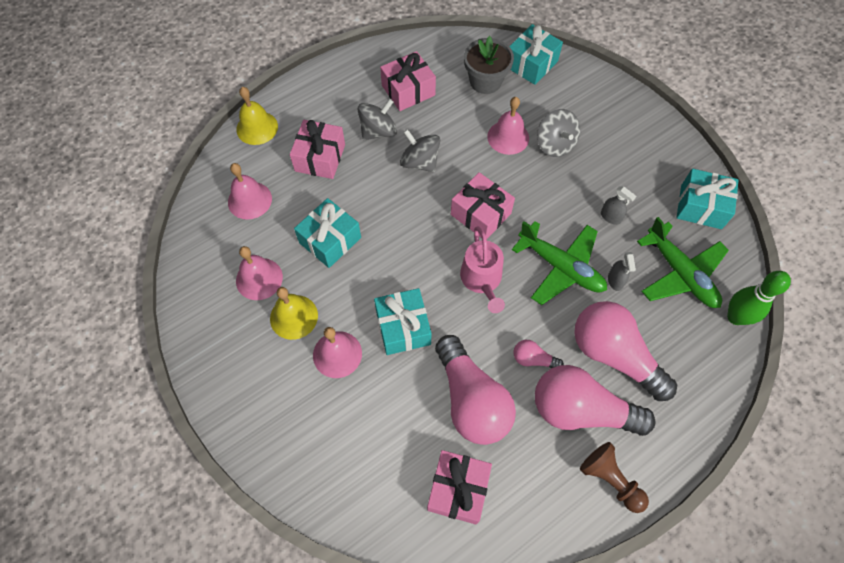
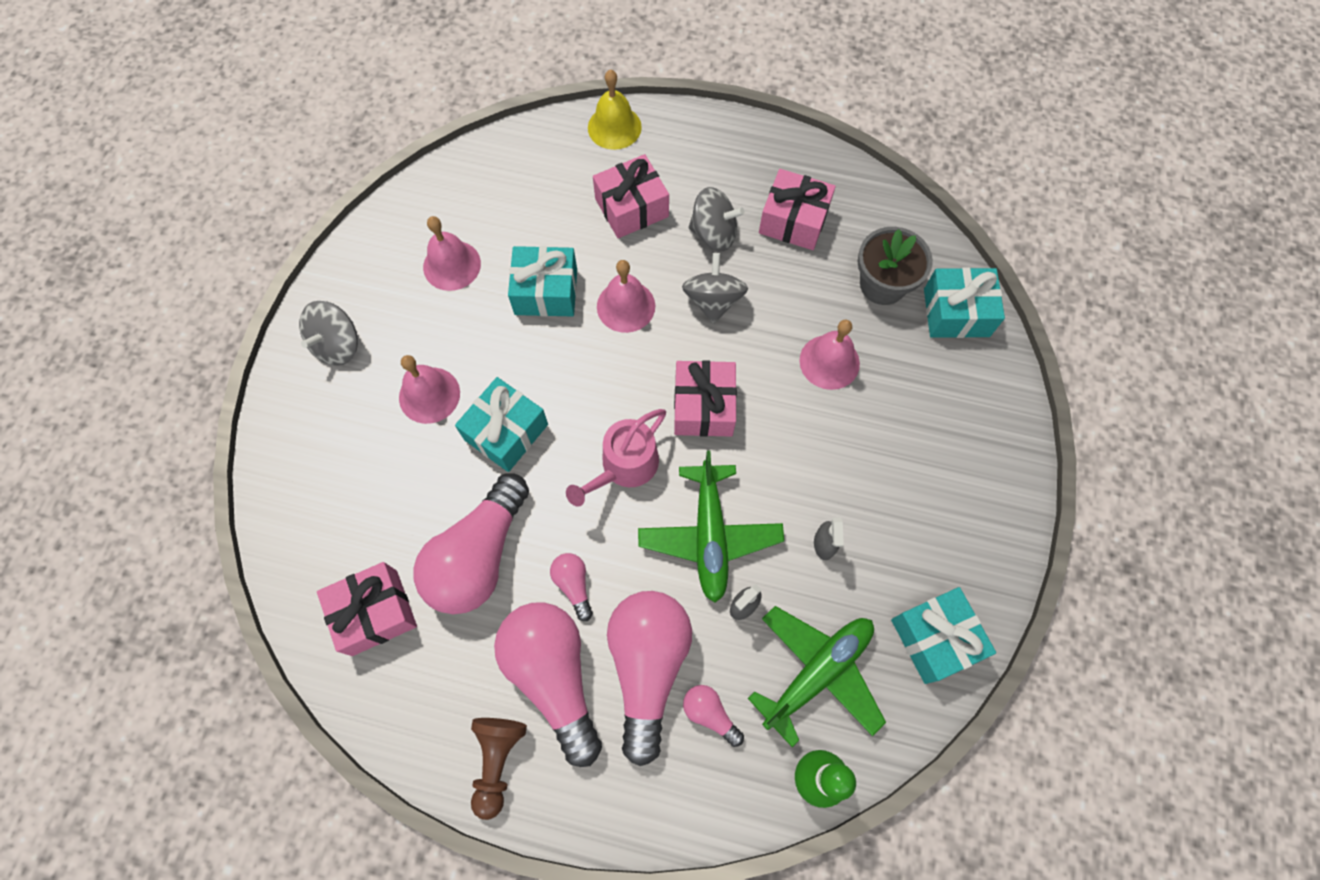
camera: 50 degrees right, 5 degrees up
pink bell [228,163,272,220] -> pink bell moved to [597,260,655,333]
yellow bell [270,287,318,340] -> none
grey spinning top [537,109,580,157] -> grey spinning top moved to [299,301,358,366]
green plane [637,217,729,308] -> green plane turned 150 degrees counterclockwise [748,606,886,747]
none -> pink light bulb [683,685,744,747]

